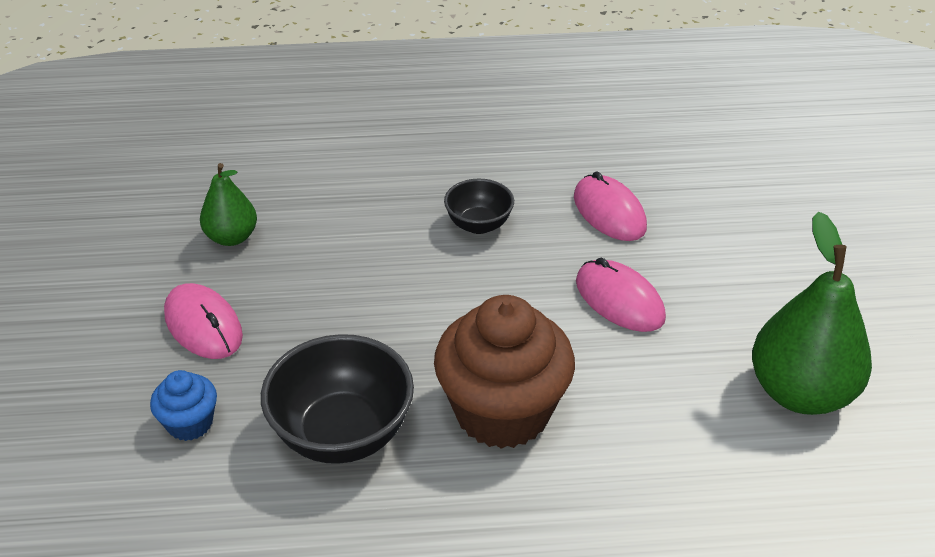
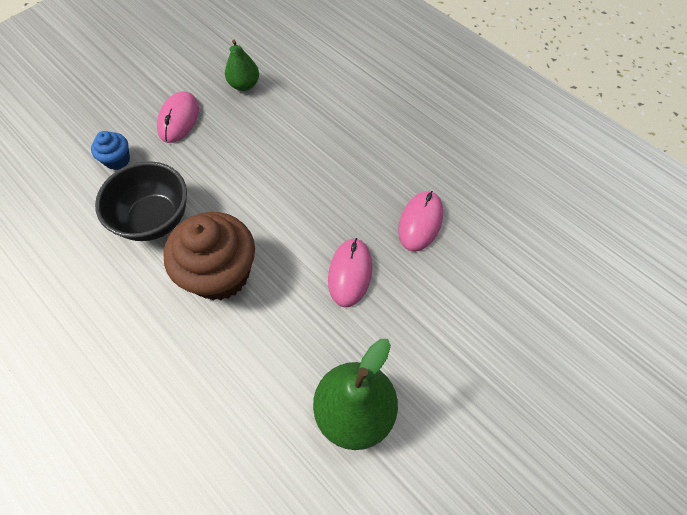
camera: 50 degrees right, 20 degrees up
black bowl [444,179,514,234] -> none

